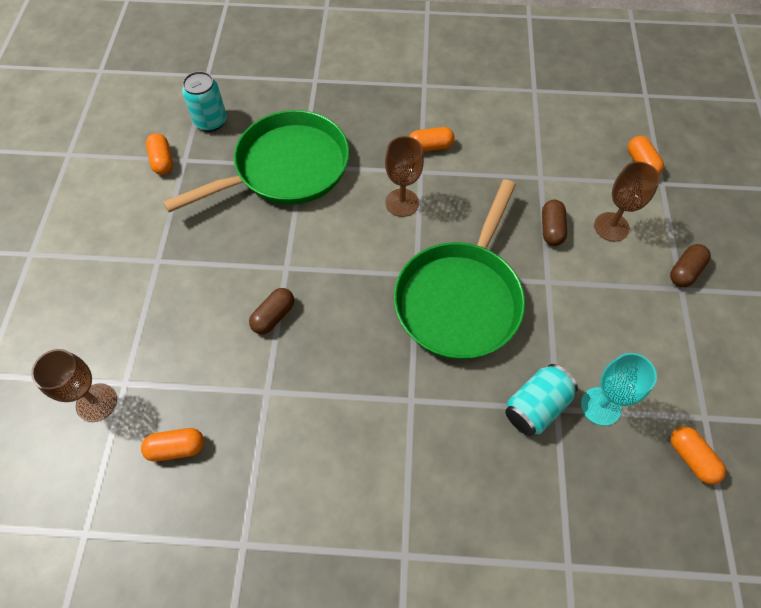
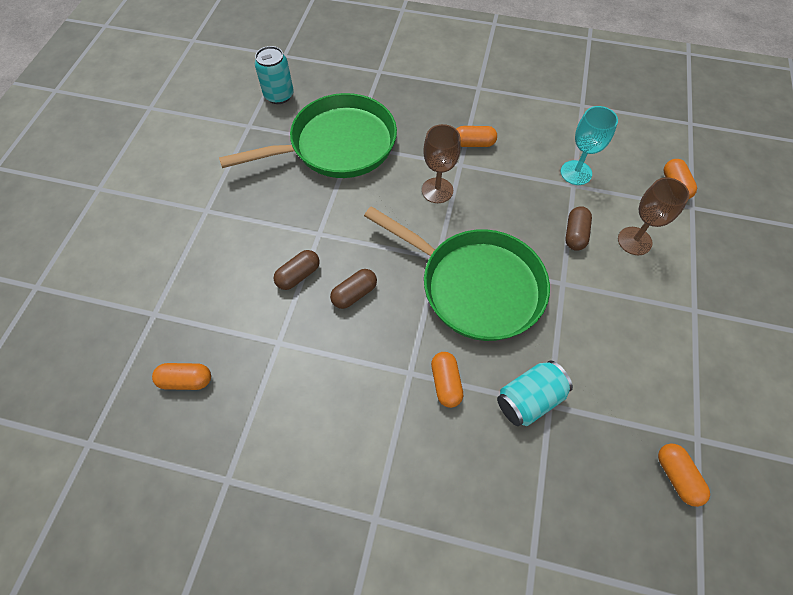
camera: 10 degrees right, 0 degrees up
brown goblet [31,349,117,422] -> none
orange capsule [146,133,173,175] -> orange capsule moved to [431,352,463,408]
green pan [394,179,525,360] -> green pan turned 90 degrees counterclockwise [364,206,550,341]
turquoise goblet [581,353,657,426] -> turquoise goblet moved to [561,106,618,185]
brown capsule [670,244,711,287] -> brown capsule moved to [330,269,377,309]

